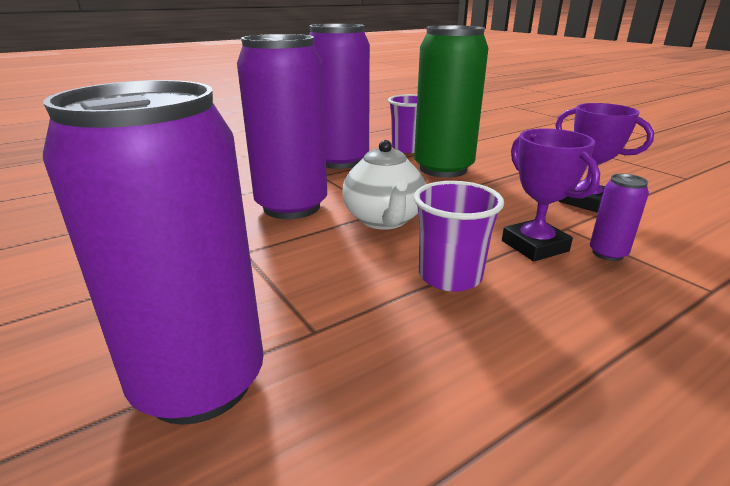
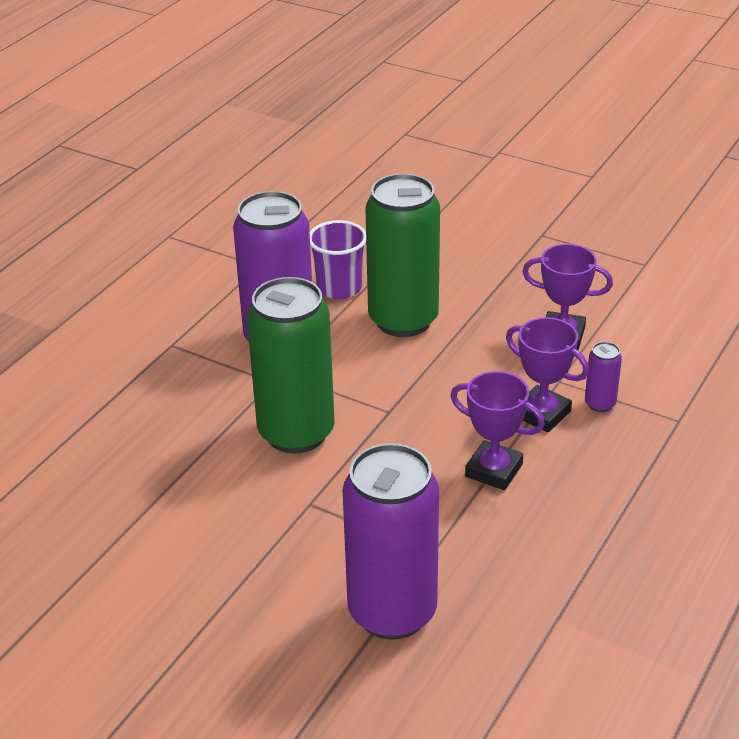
camera: 25 degrees left, 10 degrees up
purple can [237,34,327,219] -> green can [247,277,335,454]
white teapot [343,140,426,230] -> none
purple cup [414,181,504,292] -> purple trophy [450,371,545,490]

